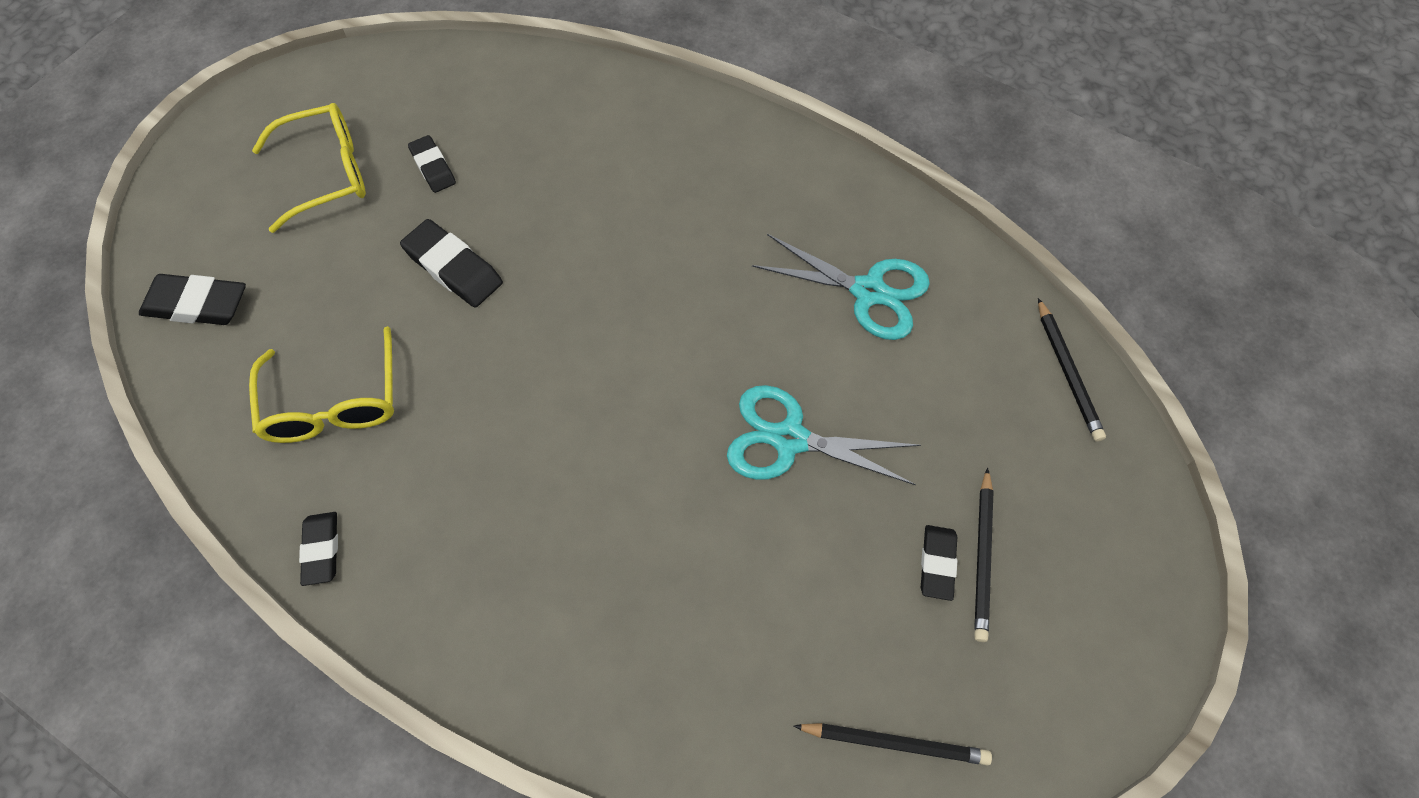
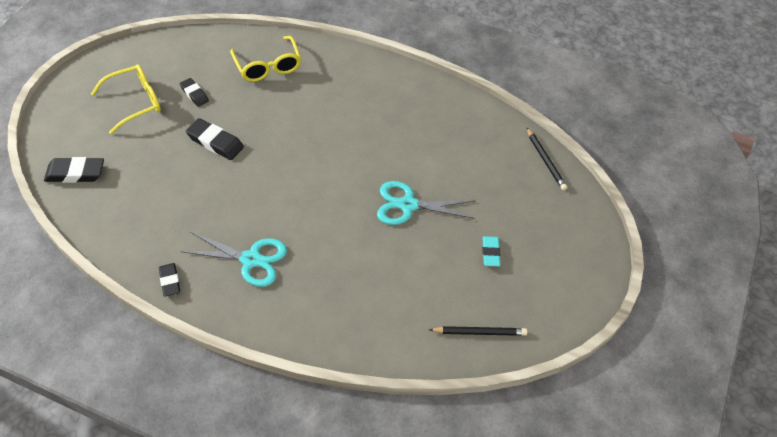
camera: 10 degrees left, 10 degrees down
yellow glasses [249,326,394,443] -> yellow glasses moved to [230,36,301,82]
turquoise scissors [752,234,930,340] -> turquoise scissors moved to [180,232,287,287]
black eraser [921,525,957,601] -> turquoise eraser [482,236,500,266]
black pencil [974,468,993,642] -> none

